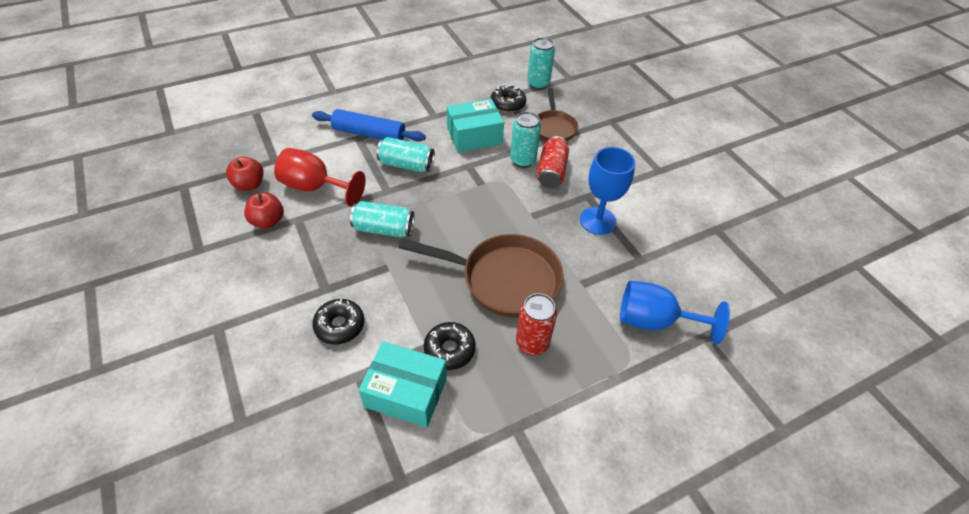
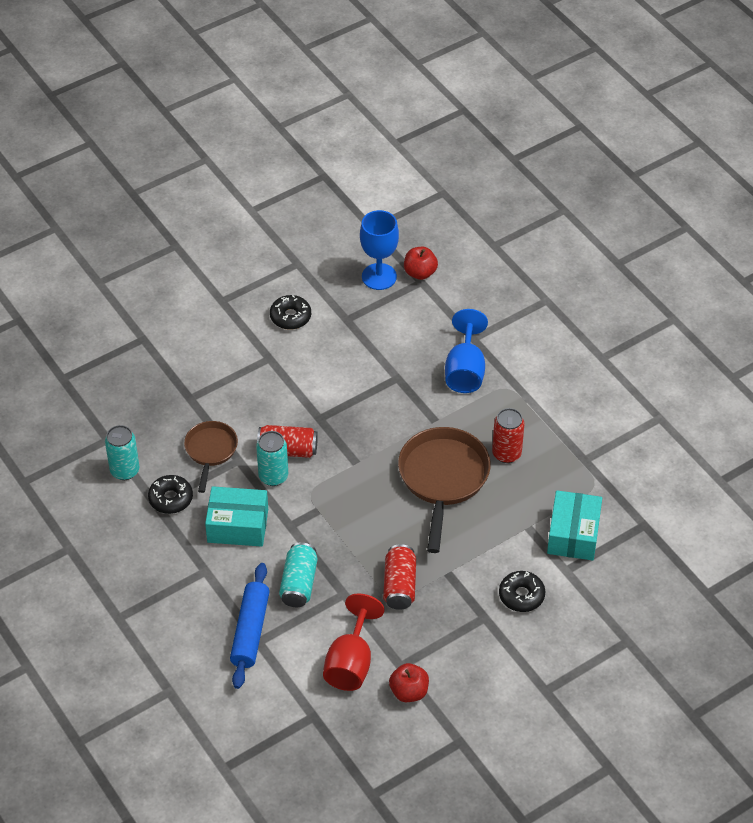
camera: 95 degrees left, 0 degrees up
red apple [226,156,264,191] -> red apple moved to [404,247,438,280]
turquoise can [350,201,414,238] -> red can [383,544,416,610]
black donut [424,322,476,370] -> black donut moved to [270,295,311,330]
turquoise box [447,99,504,152] -> turquoise box turned 60 degrees counterclockwise [205,486,268,547]
brown pan [538,88,578,141] -> brown pan turned 75 degrees counterclockwise [184,421,238,493]
blue goblet [580,147,635,235] -> blue goblet moved to [360,210,399,290]

